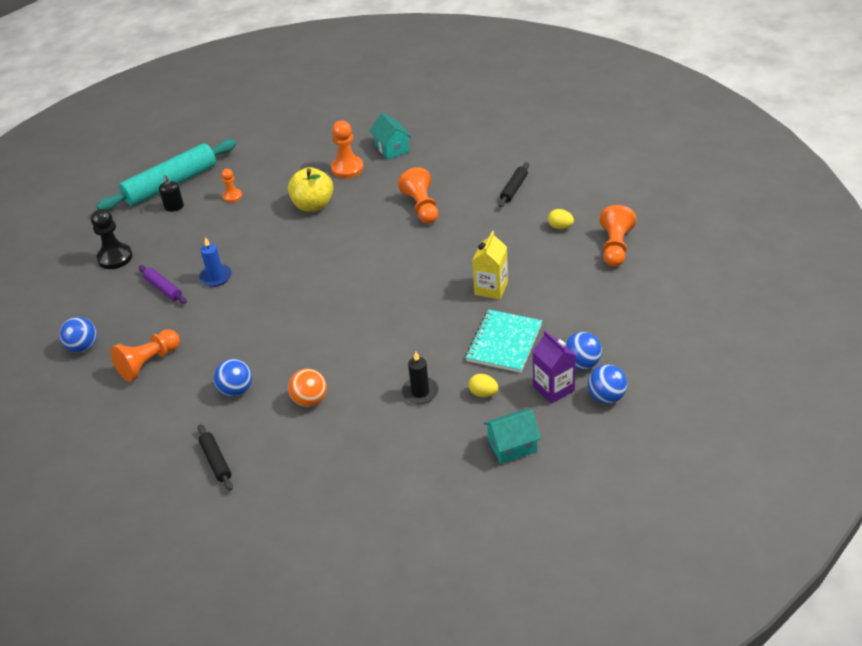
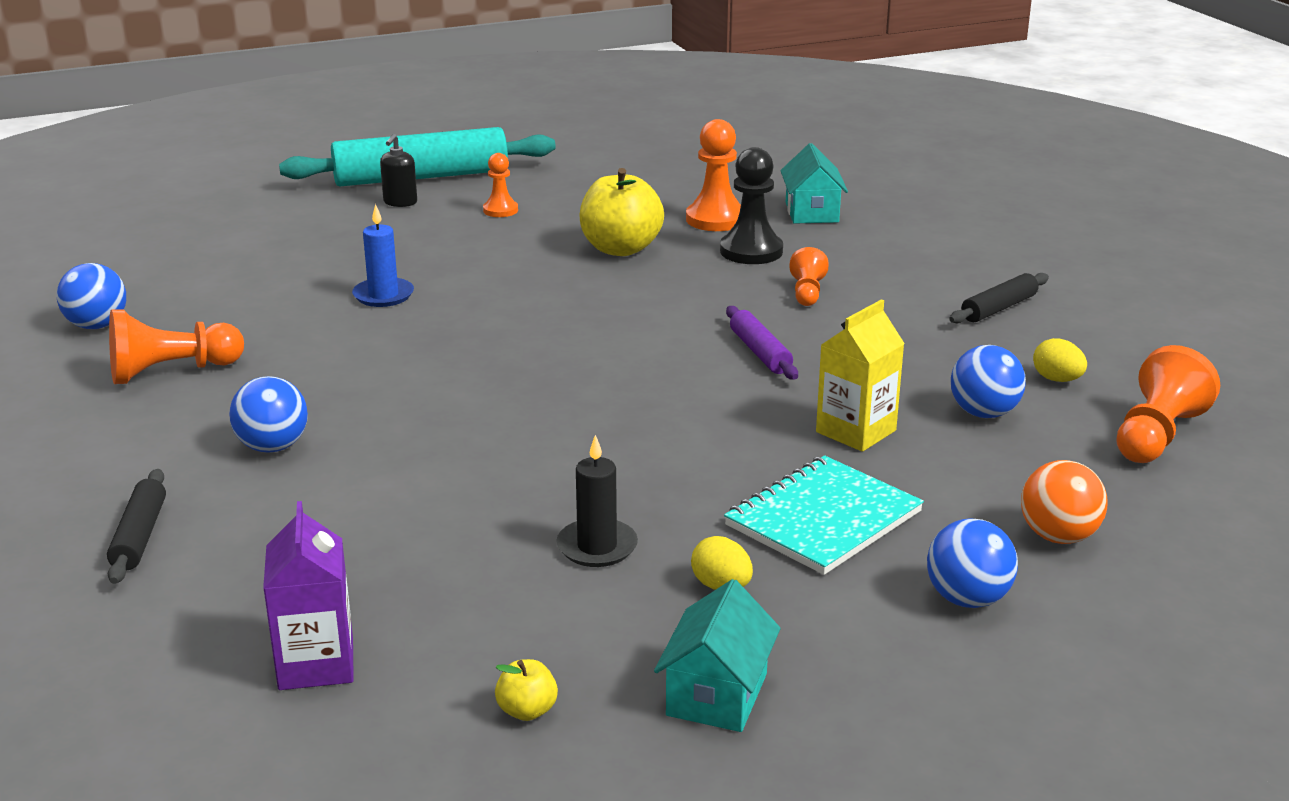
camera: 20 degrees right, 15 degrees down
black pawn [91,209,132,269] -> black pawn moved to [720,147,783,264]
purple rolling pin [139,265,187,304] -> purple rolling pin moved to [726,306,798,380]
orange ball [288,369,327,407] -> orange ball moved to [1021,460,1107,544]
orange pawn [398,167,438,224] -> orange pawn [789,247,829,306], size x0.59
turquoise house [484,409,541,464] -> turquoise house turned 75 degrees counterclockwise [654,579,781,732]
purple carton [532,330,576,404] -> purple carton moved to [263,501,354,690]
blue ball [588,364,627,404] -> blue ball moved to [951,345,1026,418]
none -> yellow apple [495,659,558,721]

